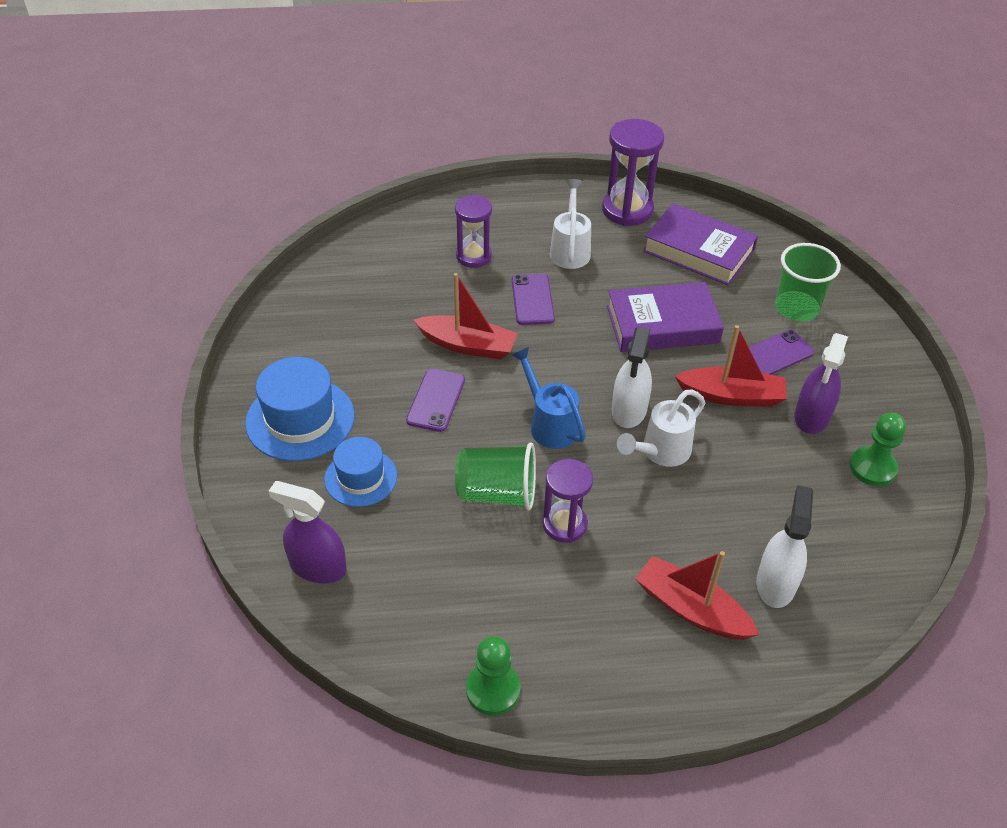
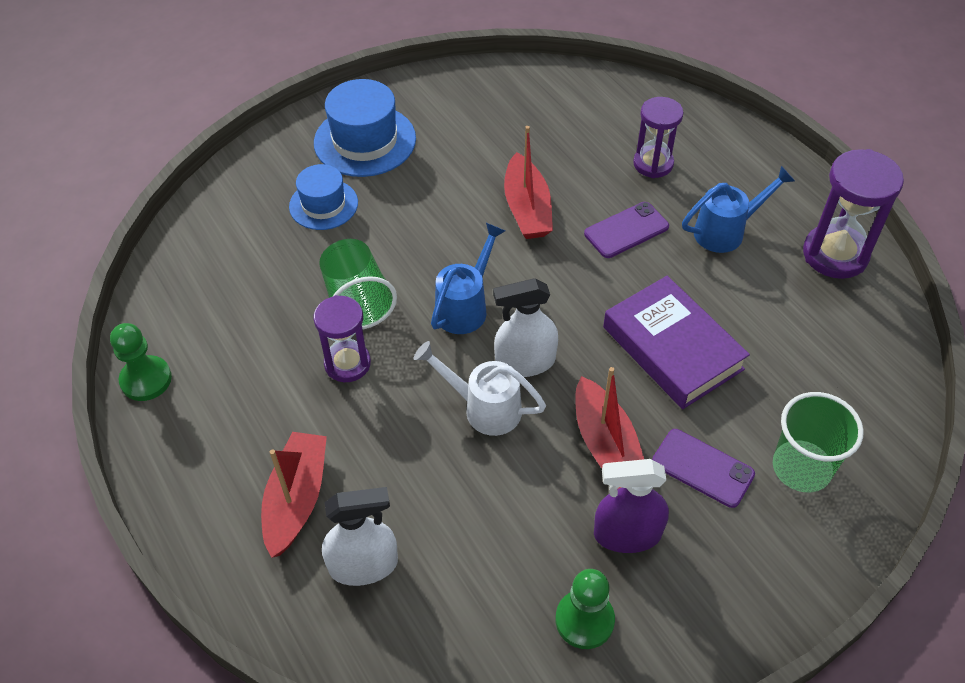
camera: 65 degrees right, 5 degrees up
purple spray bottle [268,481,347,583] -> none
purple phone [406,369,465,432] -> none
white watering can [550,179,591,269] -> blue watering can [682,166,795,253]
purple book [643,203,758,286] -> none

